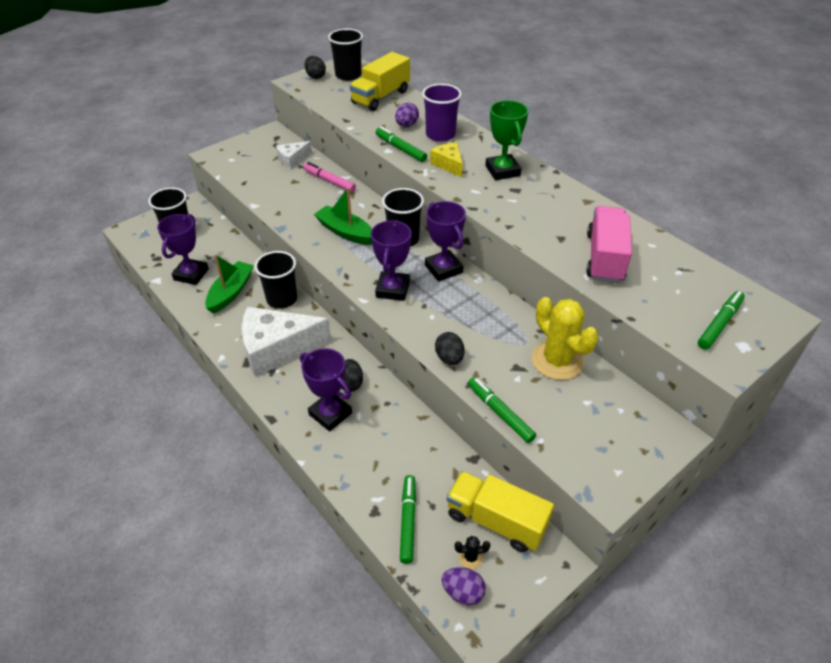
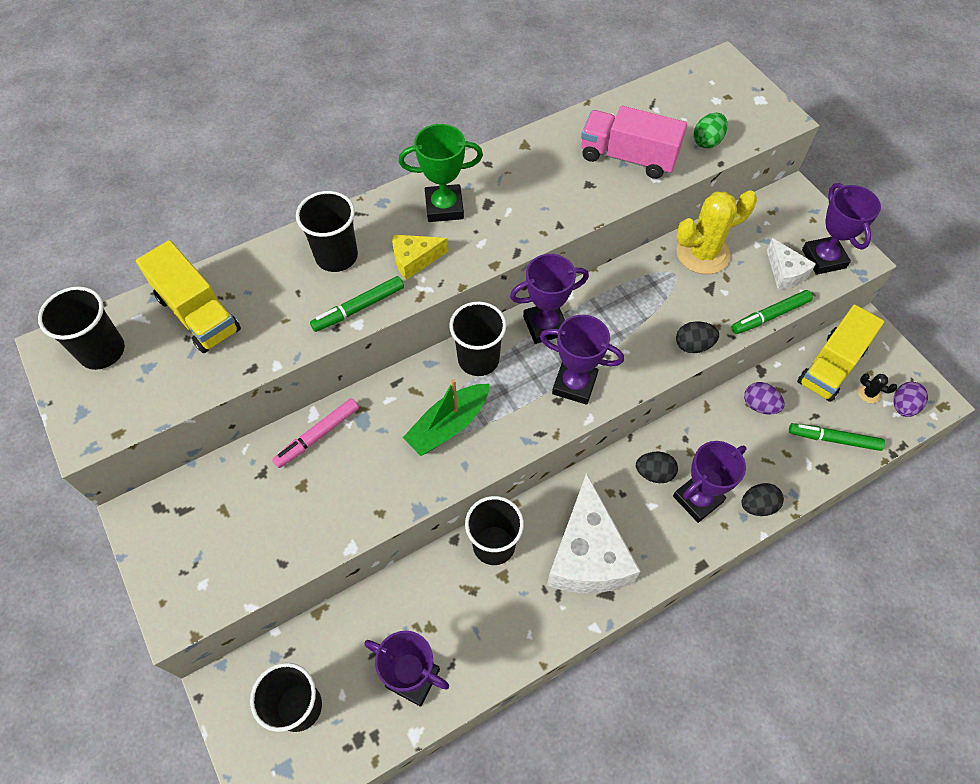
camera: 80 degrees left, 15 degrees up
green boat [205,254,254,313] -> none
white cheese [276,141,312,169] -> white cheese moved to [767,238,816,290]
black egg [305,56,326,79] -> black egg moved to [742,483,784,516]
purple egg [395,103,419,127] -> purple egg moved to [744,382,785,414]
purple cup [422,84,462,142] -> black cup [296,191,358,272]
black cactus [455,536,490,569] -> black cactus turned 60 degrees counterclockwise [858,373,897,403]
green marker [698,291,745,350] -> none
none -> green egg [694,113,727,149]
none -> purple trophy [802,183,881,275]

